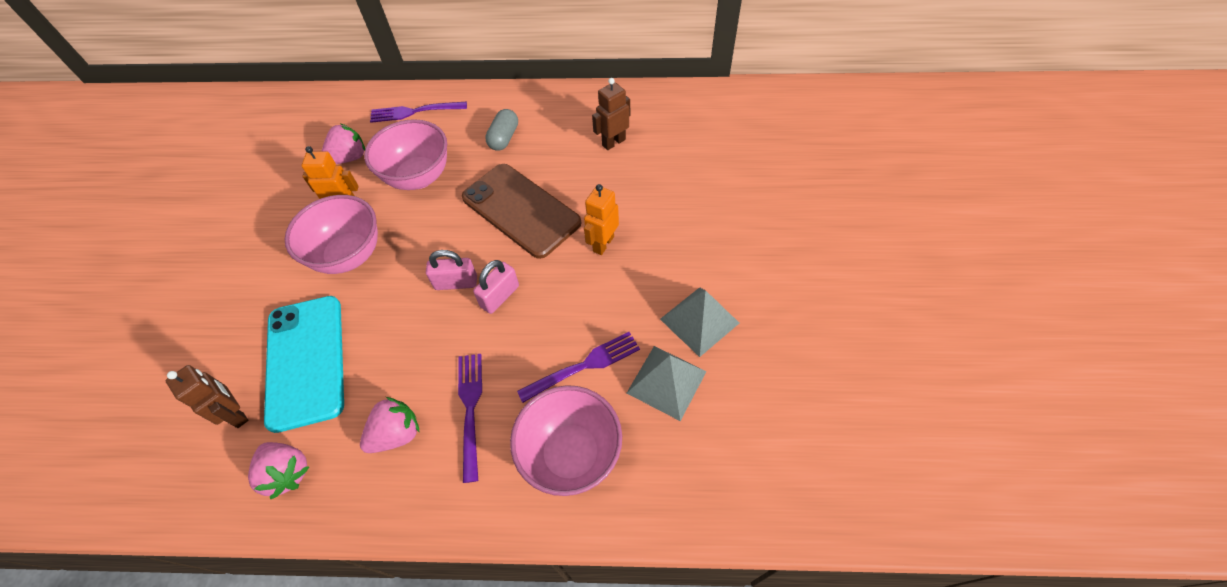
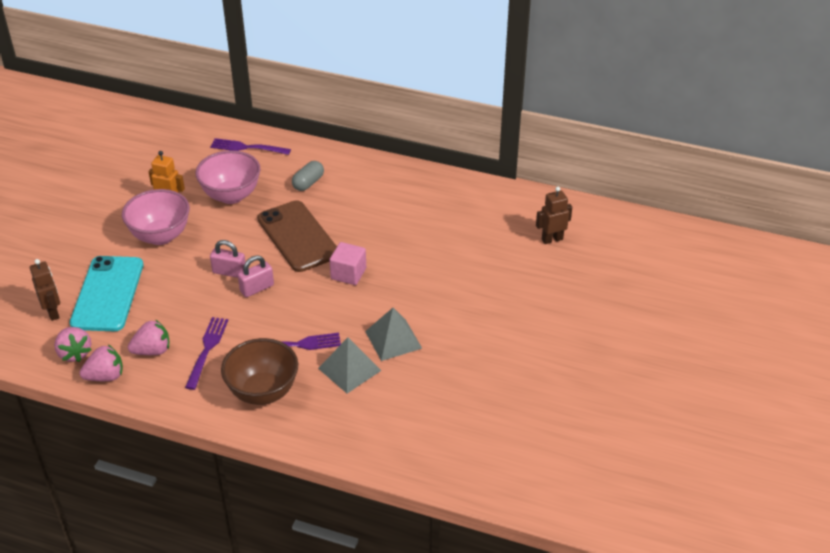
camera: 15 degrees right, 15 degrees down
pink strawberry [321,124,365,164] -> pink strawberry moved to [79,345,123,381]
pink bowl [510,385,622,496] -> brown bowl [221,338,298,405]
orange robot [584,184,619,255] -> pink cube [329,242,366,285]
brown robot [592,78,630,150] -> brown robot moved to [536,187,572,244]

